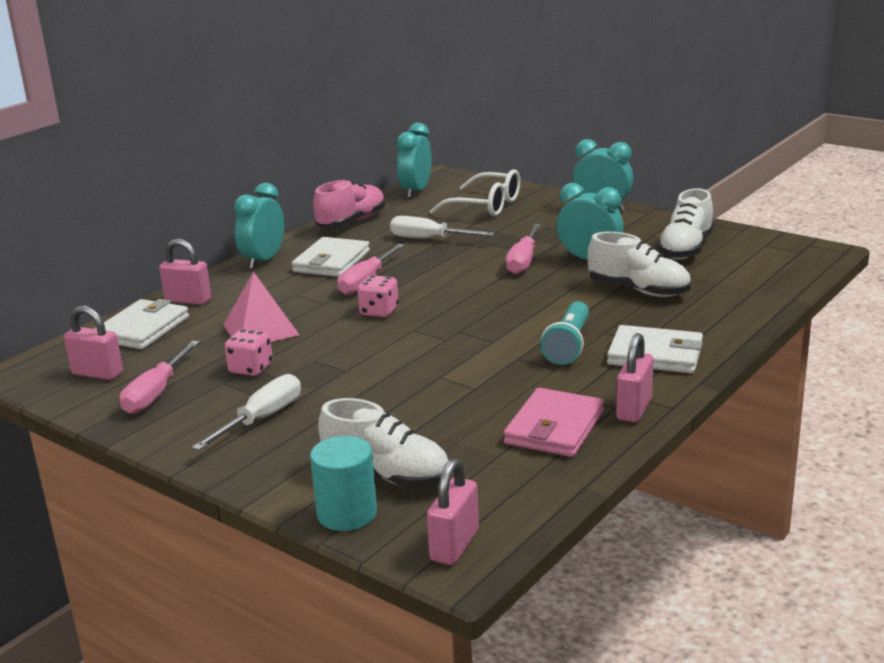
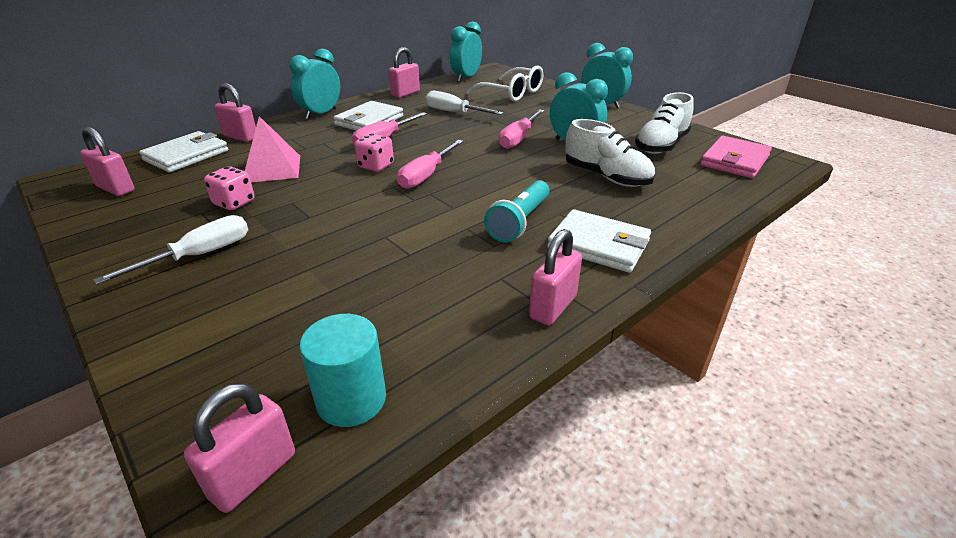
camera: 10 degrees right, 10 degrees up
pink screwdriver [120,341,200,414] -> pink screwdriver moved to [397,140,464,189]
turquoise cylinder [310,436,377,531] -> turquoise cylinder moved to [299,314,386,427]
pink shoe [313,180,385,228] -> pink padlock [389,47,420,98]
white shoe [318,398,449,488] -> none
pink wallet [504,388,604,457] -> pink wallet moved to [700,136,772,178]

